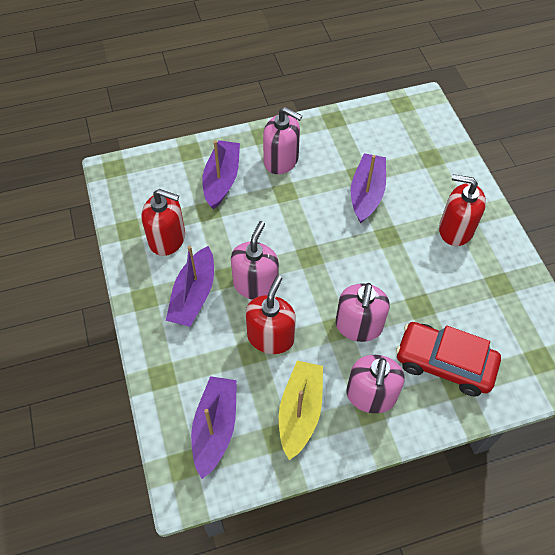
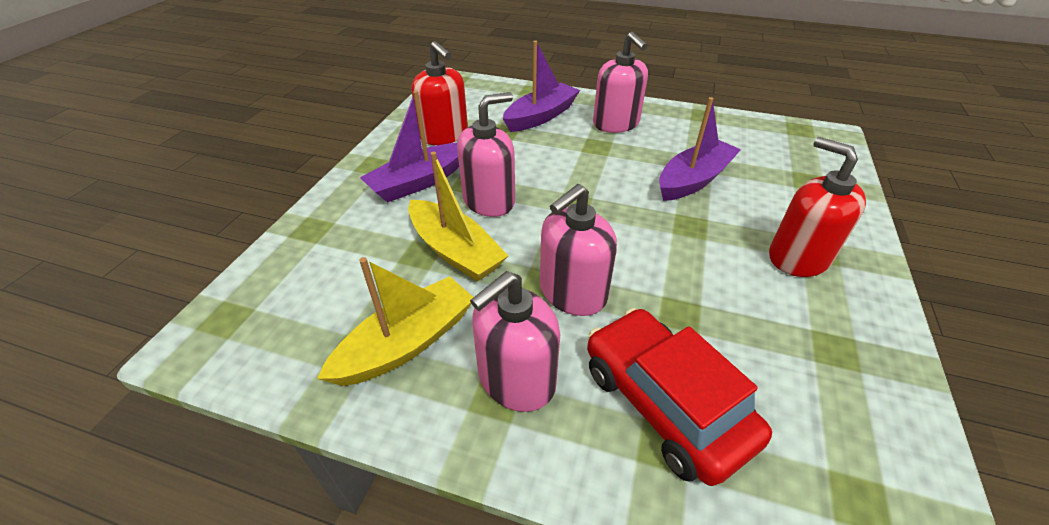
camera: 35 degrees right, 15 degrees down
purple boat [191,376,237,479] -> none
red soap dispenser [246,275,296,354] -> yellow boat [408,152,508,282]

